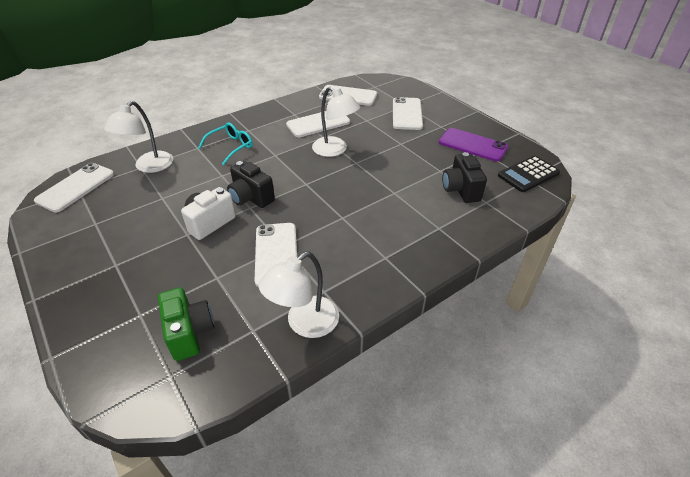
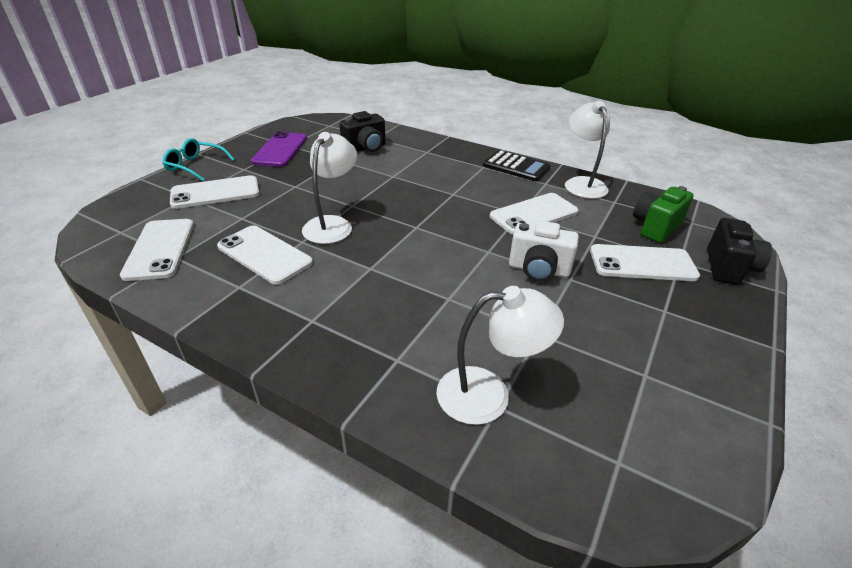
camera: 115 degrees left, 5 degrees down
white phone [34,163,114,212] -> white phone moved to [590,244,700,281]
turquoise glasses [198,123,253,165] -> turquoise glasses moved to [162,138,235,181]
black camera [227,161,275,208] -> black camera moved to [707,218,772,285]
white lamp [258,252,339,338] -> white lamp turned 120 degrees counterclockwise [565,101,610,199]
black calculator [498,156,560,192] -> black calculator moved to [483,150,551,181]

